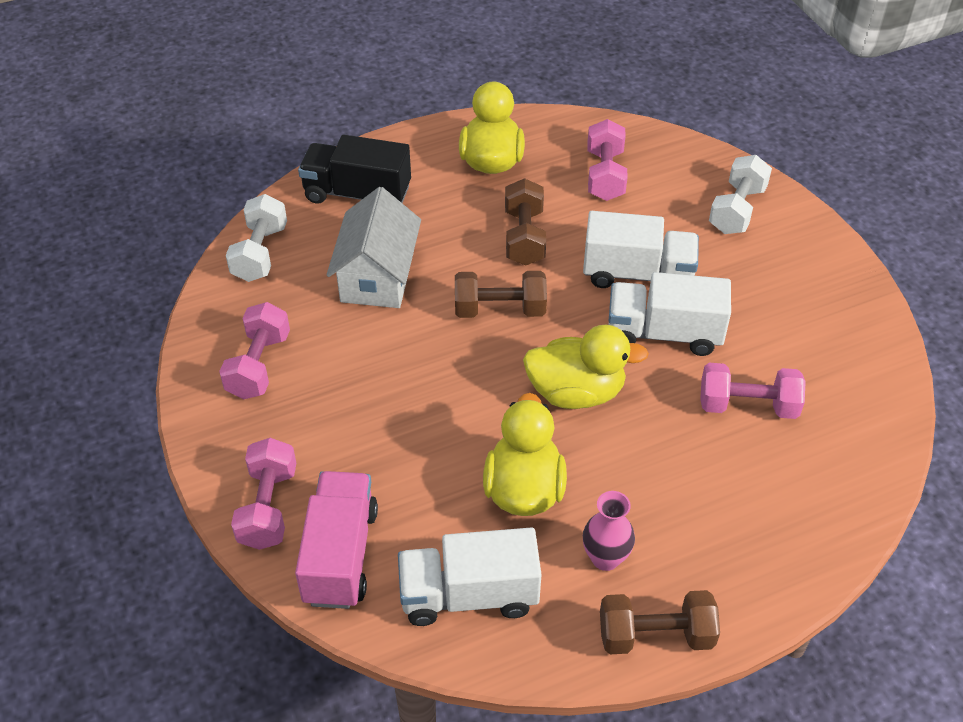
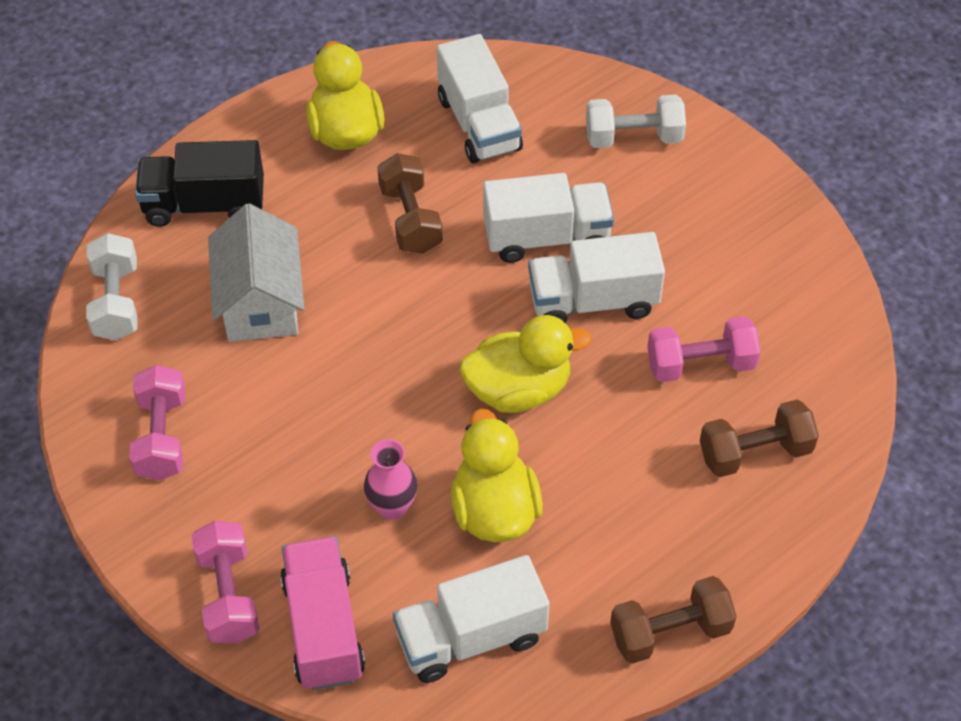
camera: 15 degrees left, 5 degrees up
brown dumbbell [455,271,547,318] -> brown dumbbell moved to [700,400,819,477]
pink vase [583,491,635,571] -> pink vase moved to [364,439,418,520]
pink dumbbell [587,119,628,201] -> white truck [437,34,523,163]
white dumbbell [709,155,772,234] -> white dumbbell turned 75 degrees clockwise [586,94,686,148]

